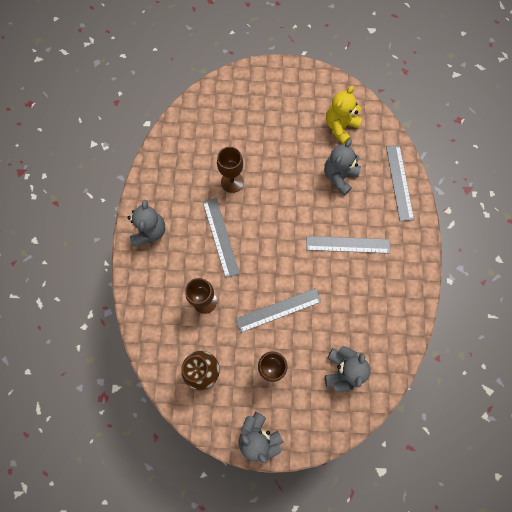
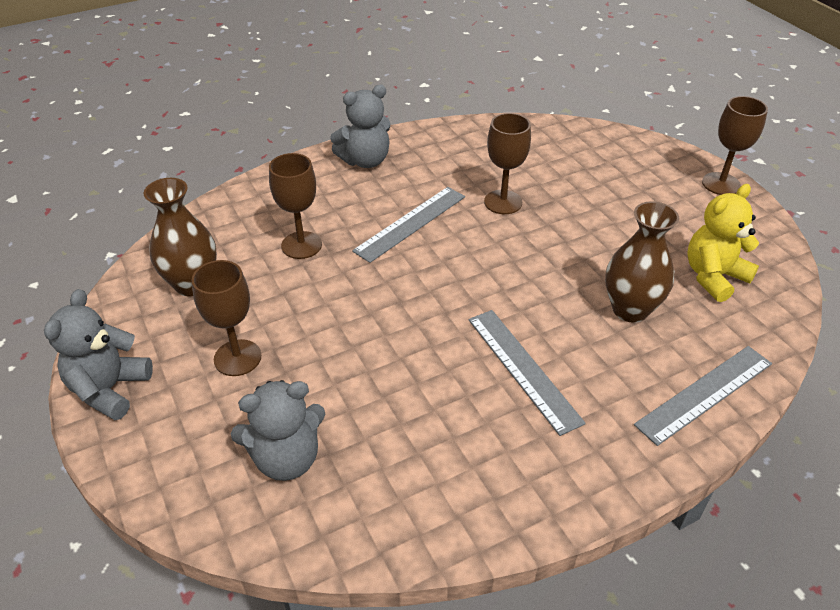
camera: 60 degrees right, 30 degrees down
grey ruler [235,288,321,333] -> none
grey teddy bear [324,139,361,195] -> brown vase [605,201,679,323]
yellow teddy bear [326,86,362,145] -> yellow teddy bear turned 45 degrees counterclockwise [687,184,759,302]
none -> brown goblet [702,96,768,195]

